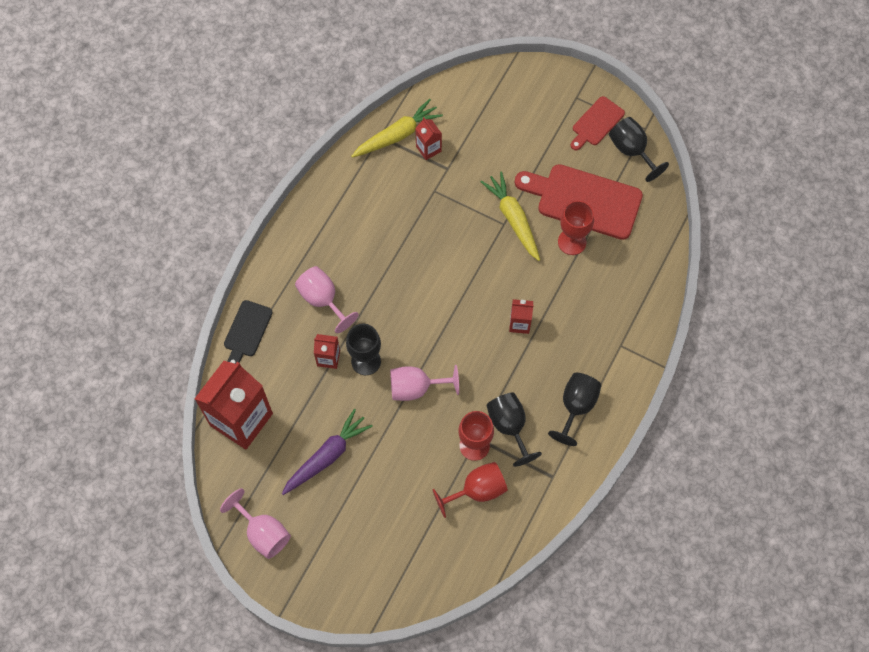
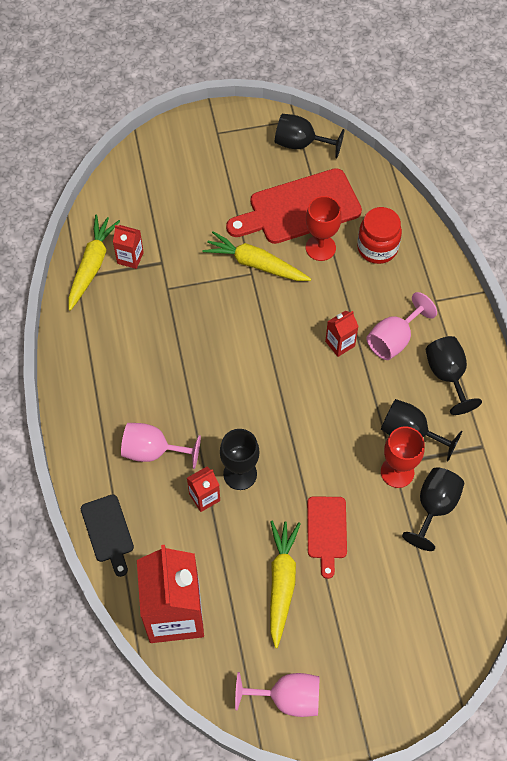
camera: 40 degrees left, 5 degrees down
purple carrot [282,409,373,495] -> yellow carrot [270,521,301,648]
pink goblet [390,365,459,401] -> pink goblet moved to [366,292,437,360]
red goblet [432,462,508,518] -> black goblet [402,468,464,551]
red cutting board [570,96,625,150] -> red cutting board moved to [307,496,347,579]
none -> red jar [357,207,402,264]

